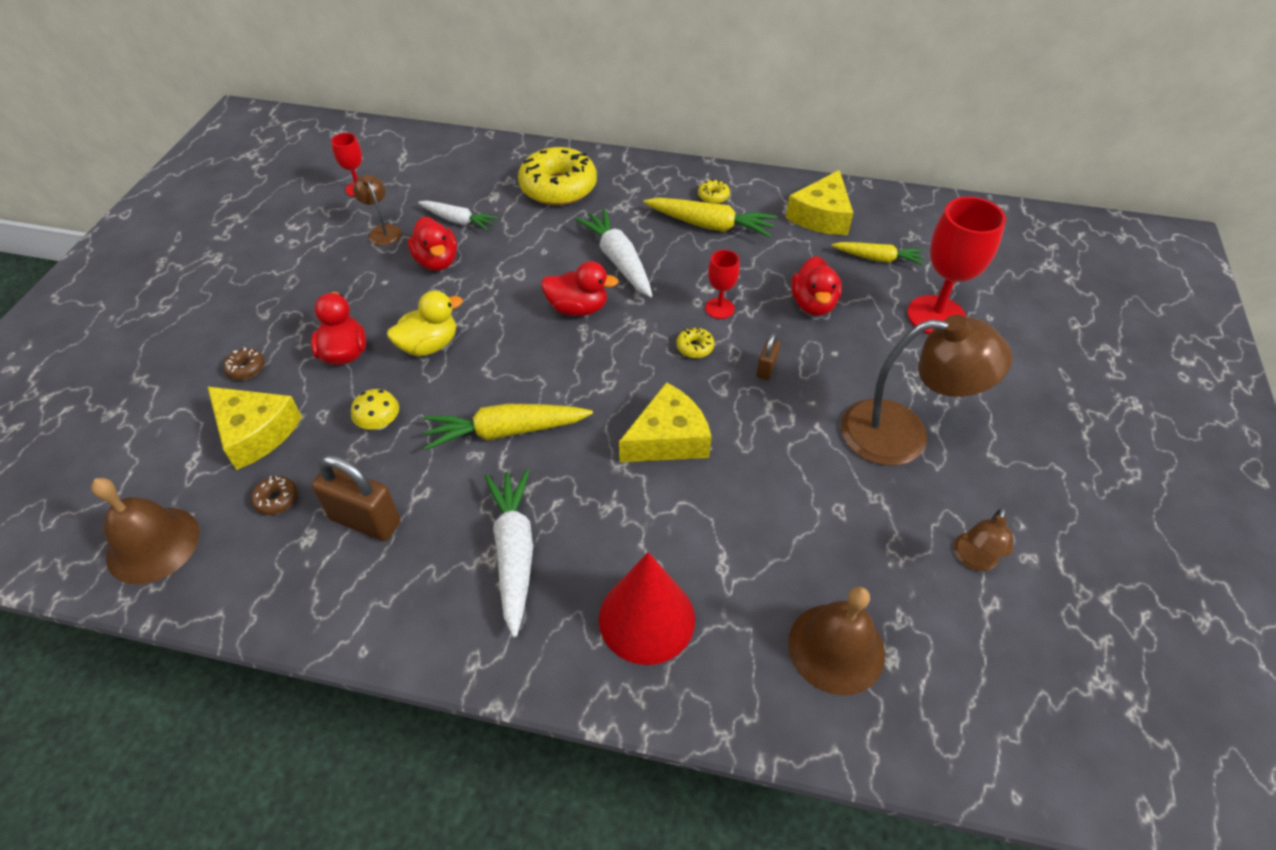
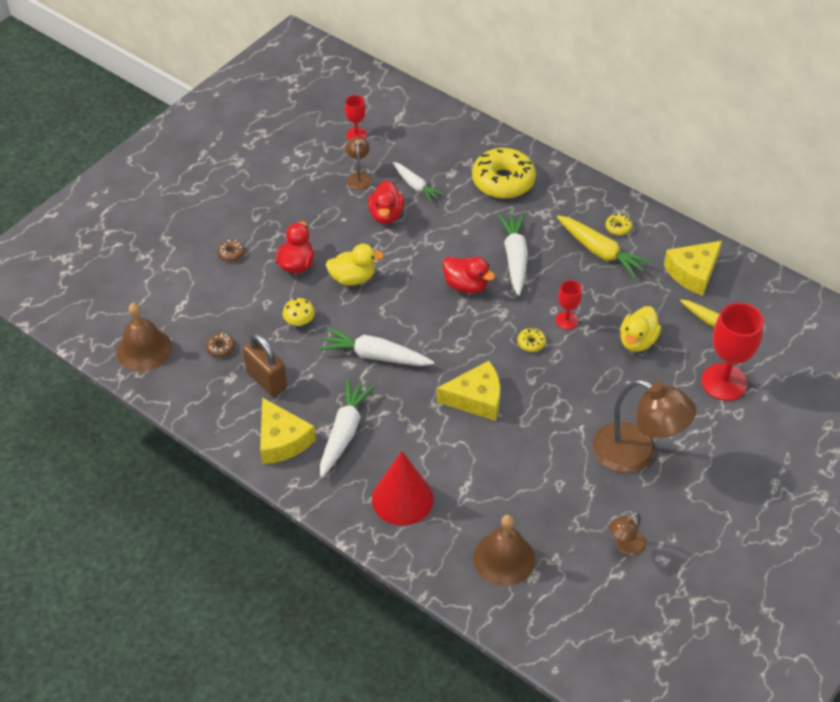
camera: 25 degrees right, 0 degrees up
yellow cheese [208,387,302,470] -> yellow cheese moved to [260,398,316,464]
yellow carrot [423,404,593,450] -> white carrot [318,328,434,366]
brown padlock [756,333,780,380] -> none
red duck [791,256,842,316] -> yellow duck [620,306,661,352]

